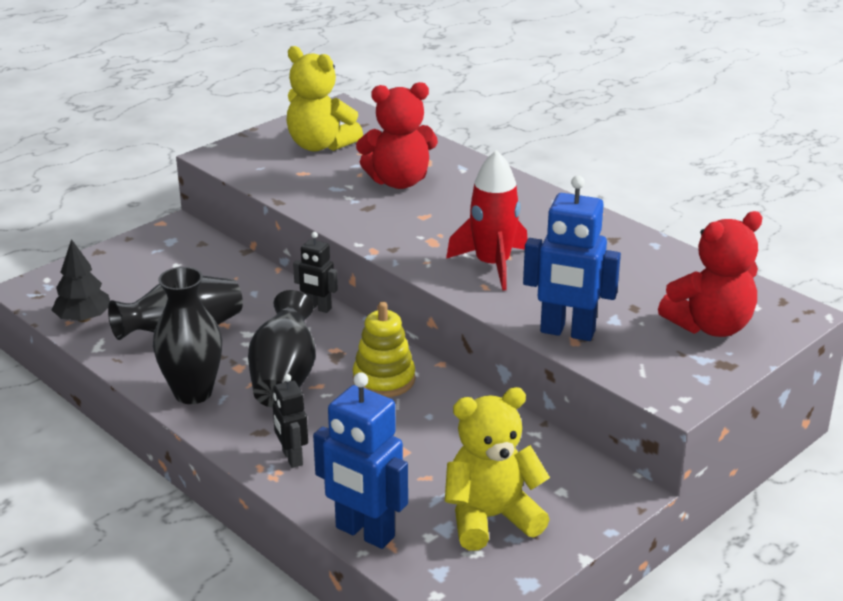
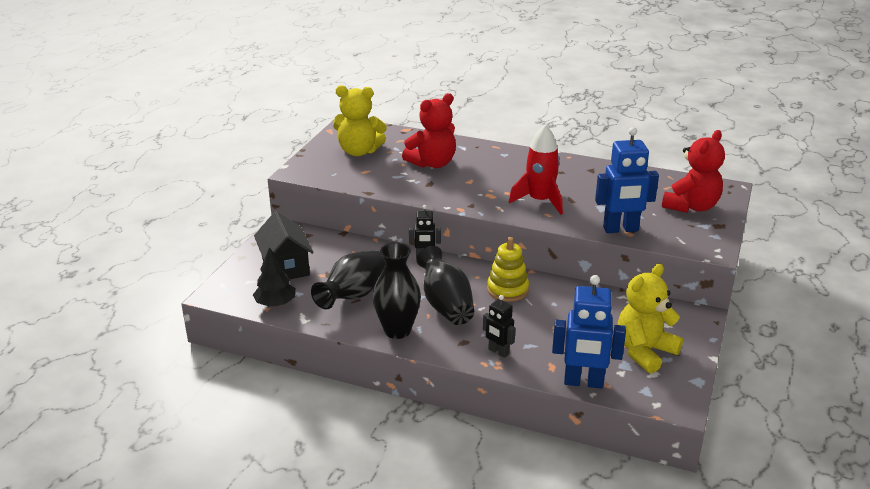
camera: 25 degrees left, 0 degrees up
none -> black house [254,211,314,279]

